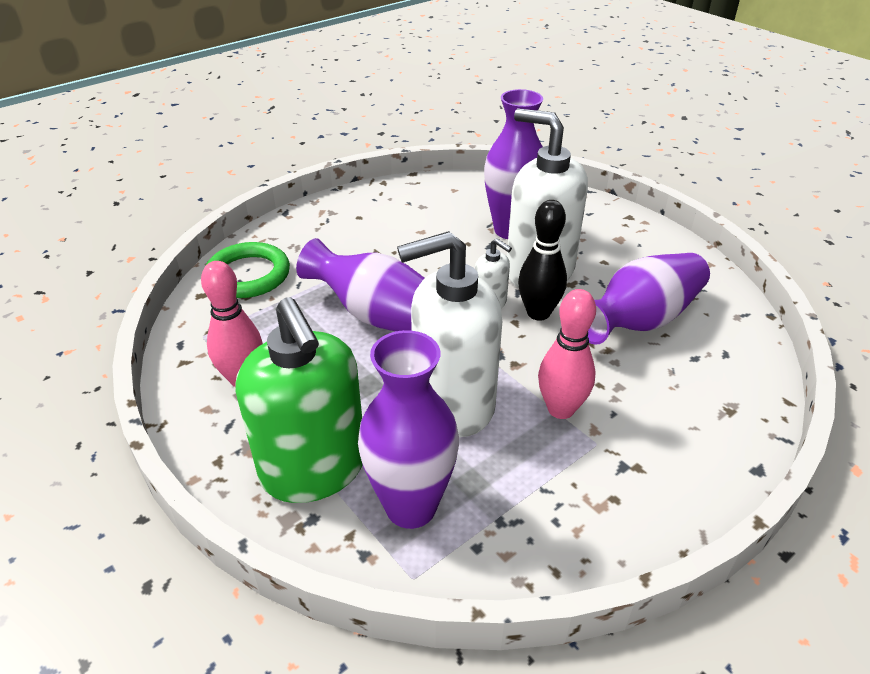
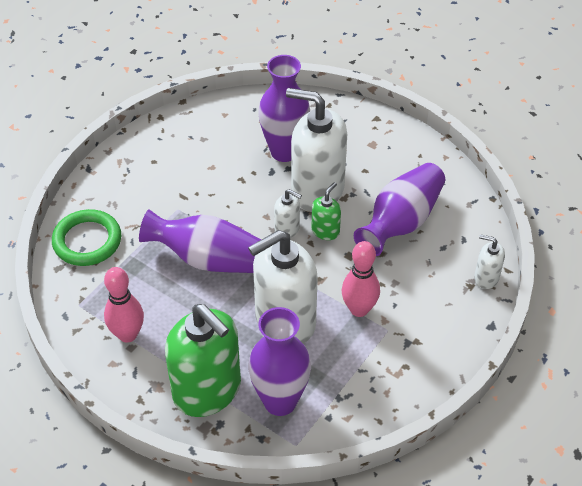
camera: 15 degrees left, 10 degrees up
black bowling pin [518,200,567,321] -> green soap dispenser [312,182,341,240]
none -> white soap dispenser [474,234,505,289]

